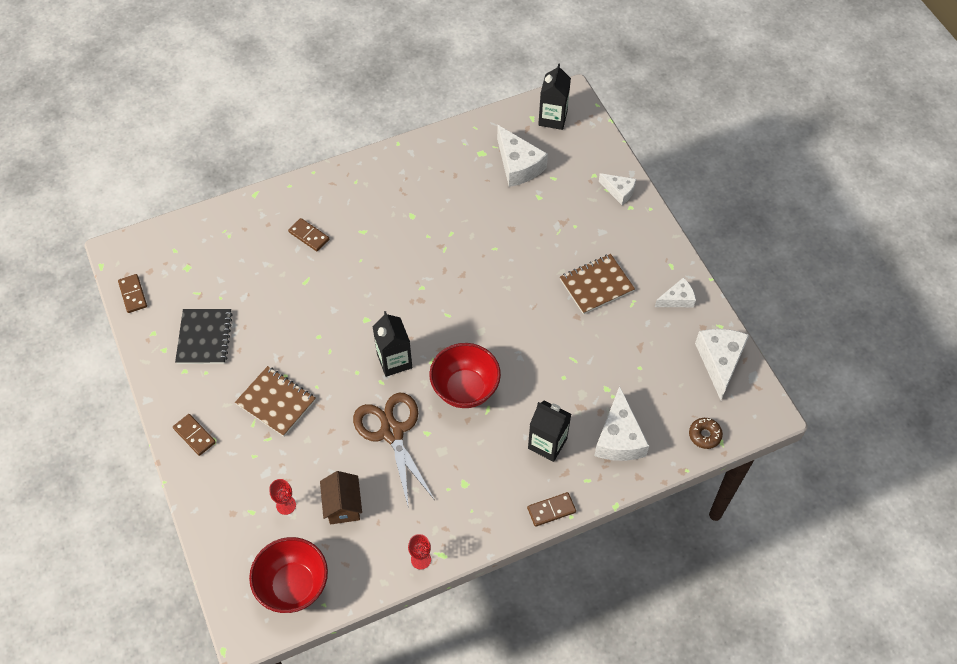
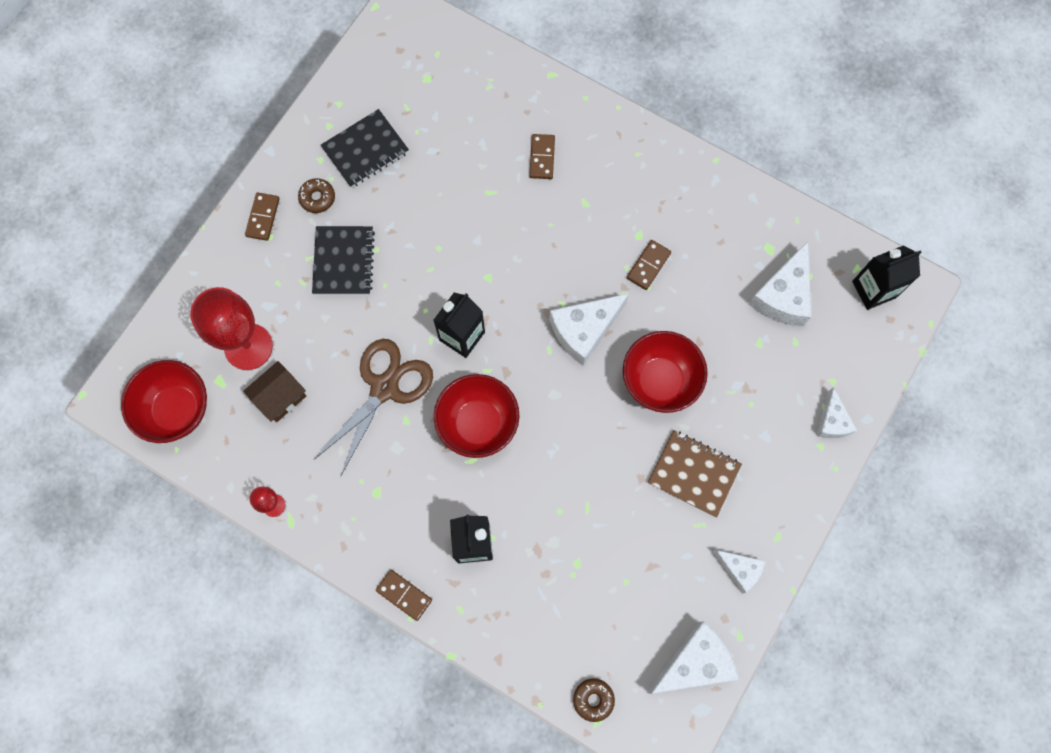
camera: 55 degrees right, 15 degrees up
brown domino [118,274,147,313] -> brown domino moved to [627,240,671,290]
brown notebook [235,366,316,437] -> black notebook [312,226,375,295]
red goblet [269,479,296,515] -> red goblet [190,287,273,370], size x2.20
white cheese [594,386,649,461] -> white cheese moved to [550,293,629,366]
none -> brown donut [298,178,335,213]
none -> red bowl [623,331,708,413]

